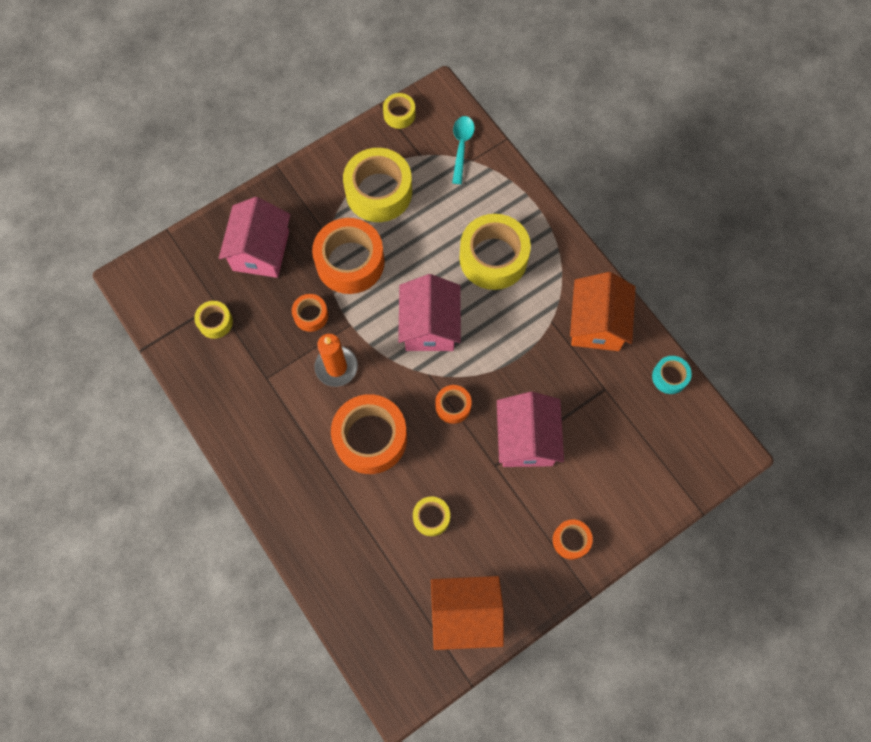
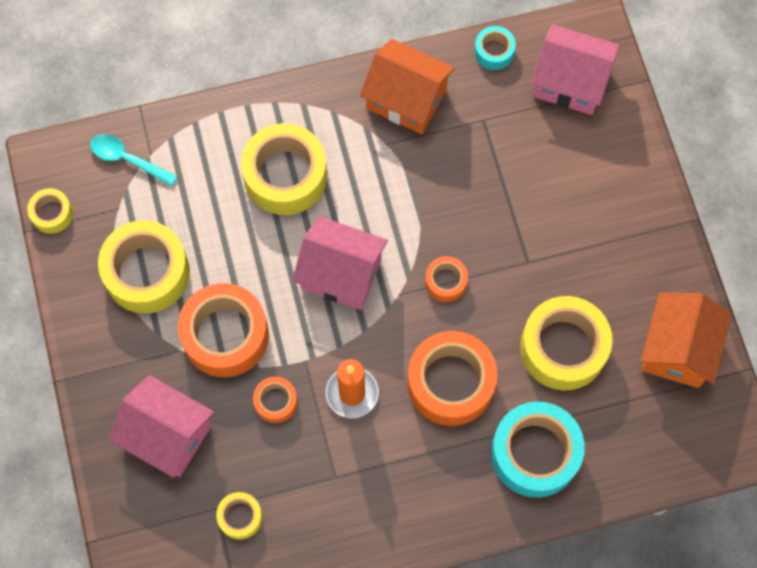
camera: 70 degrees left, 0 degrees up
yellow tape [413,497,450,536] -> yellow tape [520,296,613,390], size x2.02
pink house [497,392,564,467] -> pink house moved to [531,24,619,115]
orange tape [553,520,593,560] -> none
none -> turquoise tape [491,402,585,498]

